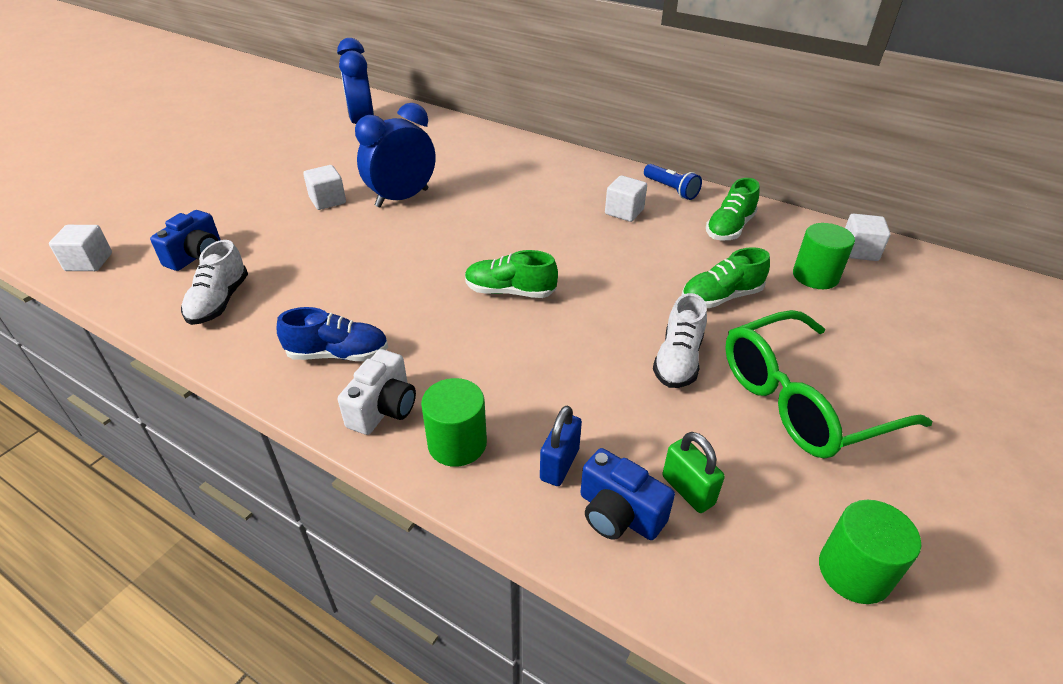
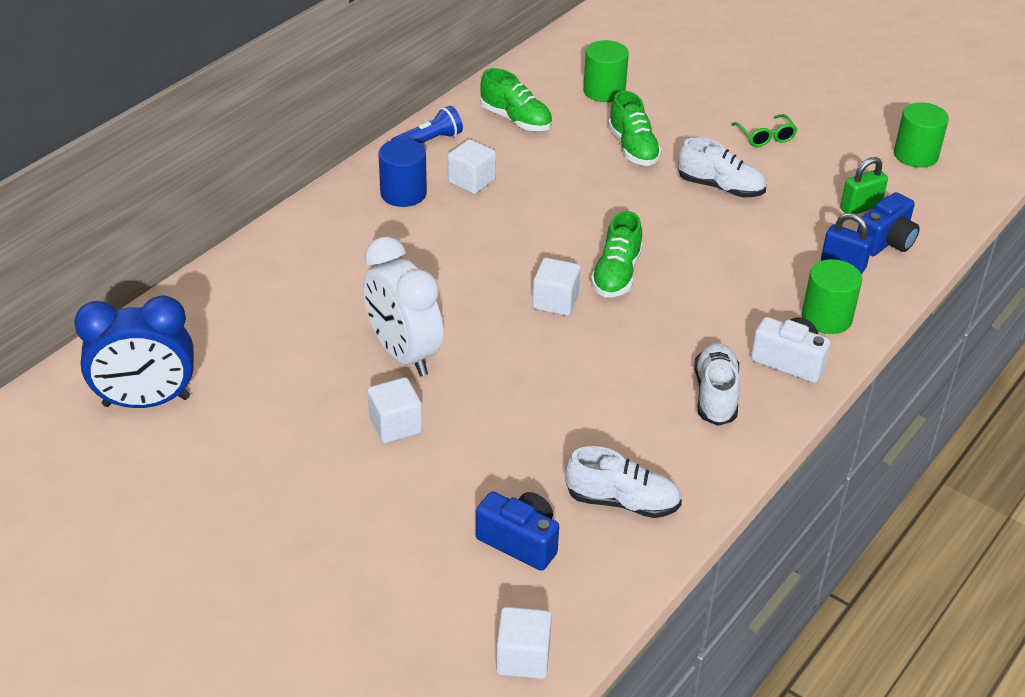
camera: 85 degrees left, 0 degrees up
blue shoe [277,307,388,361] -> white shoe [694,343,740,426]
blue clock [355,103,436,208] -> white clock [363,237,444,376]
green glasses [725,310,932,458] -> green glasses [731,114,797,147], size x0.41
white cube [845,214,891,261] -> white cube moved to [532,258,581,316]
none -> blue cylinder [378,139,427,207]

